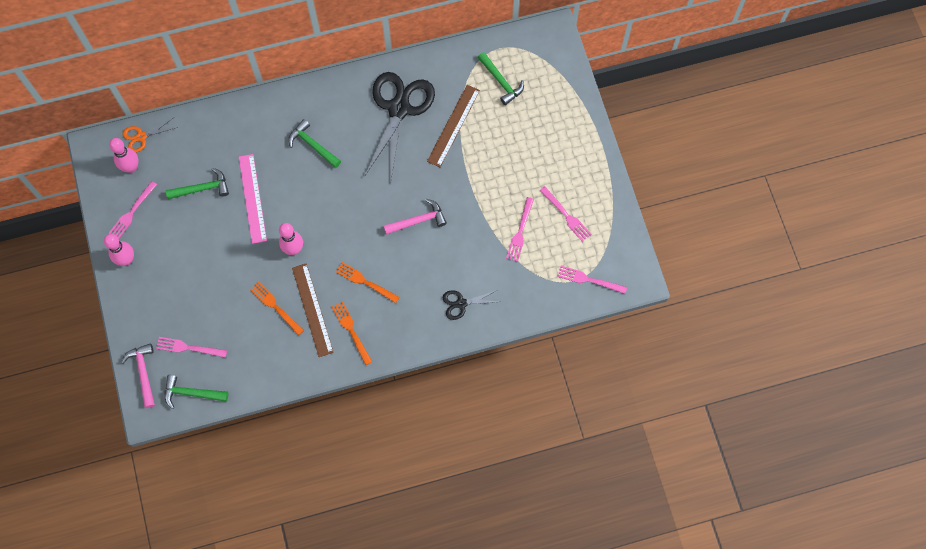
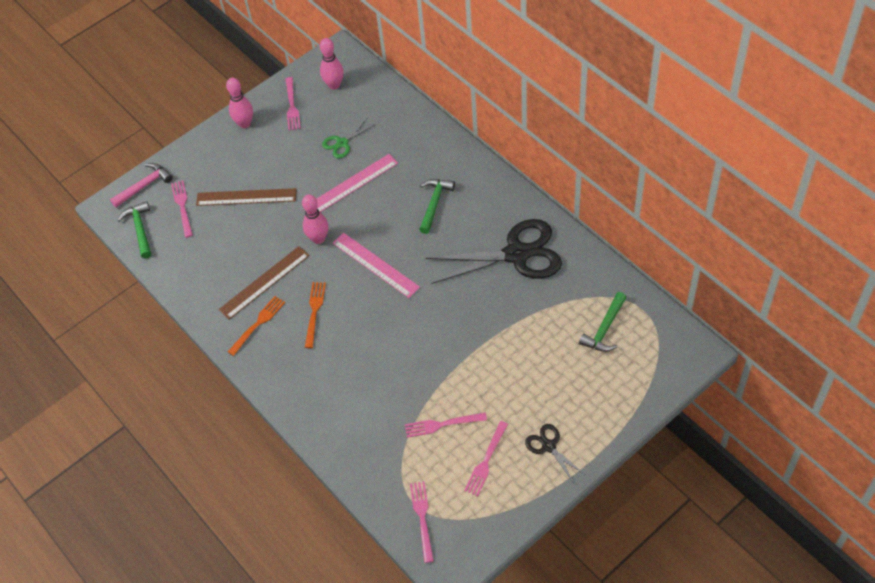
camera: 70 degrees right, 15 degrees down
pink fork [108,181,157,239] -> pink fork turned 105 degrees counterclockwise [286,77,301,130]
orange scissors [122,118,178,153] -> none
green hammer [166,168,229,199] -> green scissors [322,119,376,159]
orange fork [250,282,304,336] -> none
pink hammer [384,199,447,235] -> none
brown ruler [427,85,480,167] -> brown ruler moved to [196,188,297,206]
black scissors [442,290,499,320] -> black scissors moved to [525,424,584,482]
none -> pink ruler [333,233,420,298]

